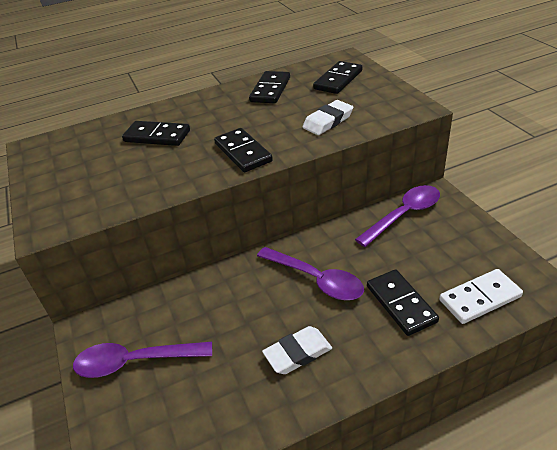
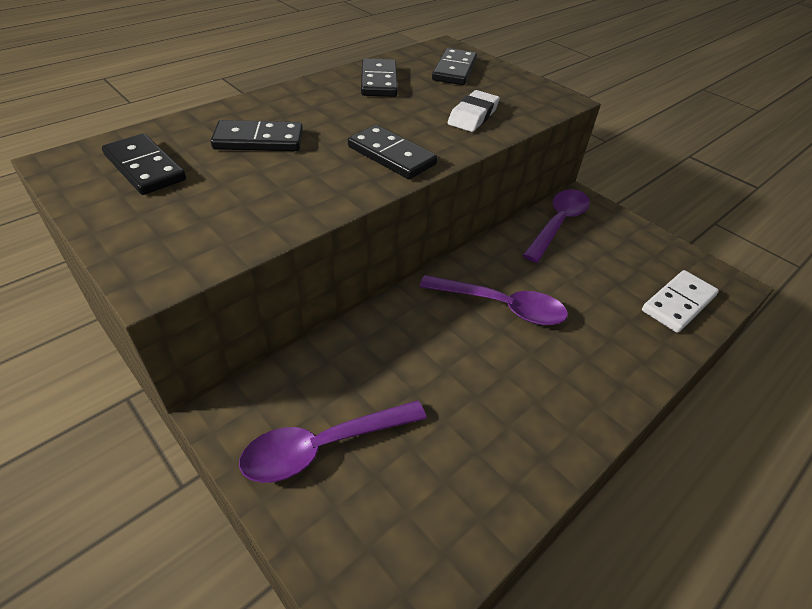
camera: 25 degrees left, 5 degrees up
white eraser [262,326,332,374] -> none
black domino [367,269,439,336] -> black domino moved to [102,134,186,195]

